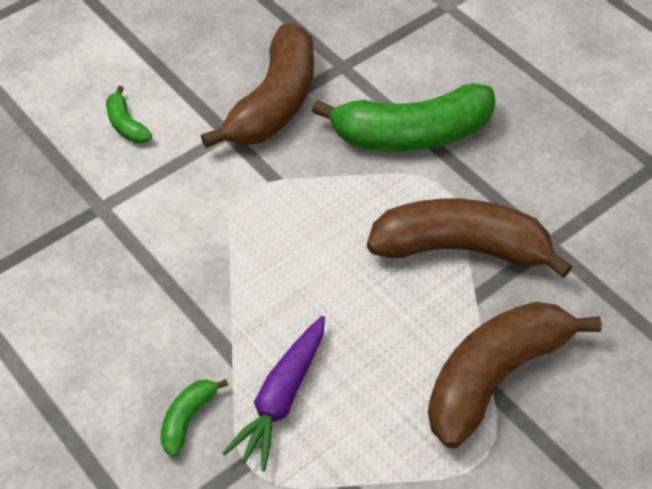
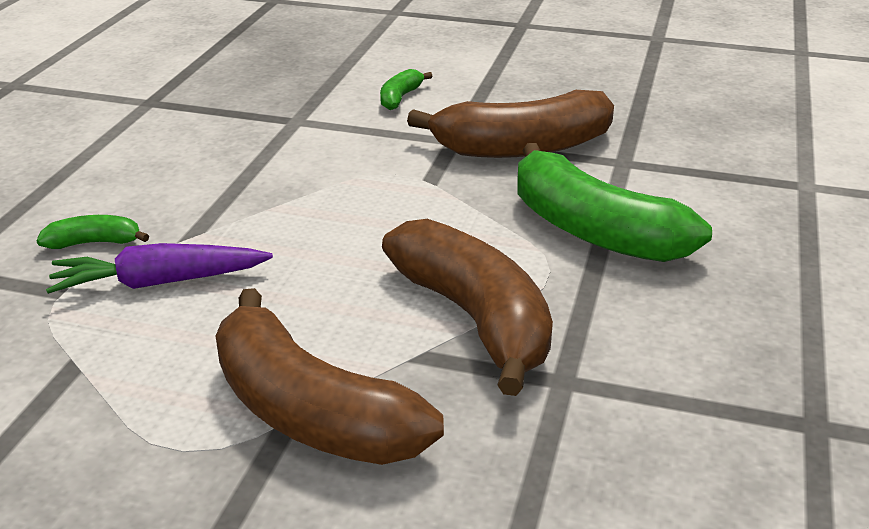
camera: 55 degrees right, 20 degrees down
brown banana [428,302,602,448] -> brown banana turned 150 degrees counterclockwise [216,288,444,465]

